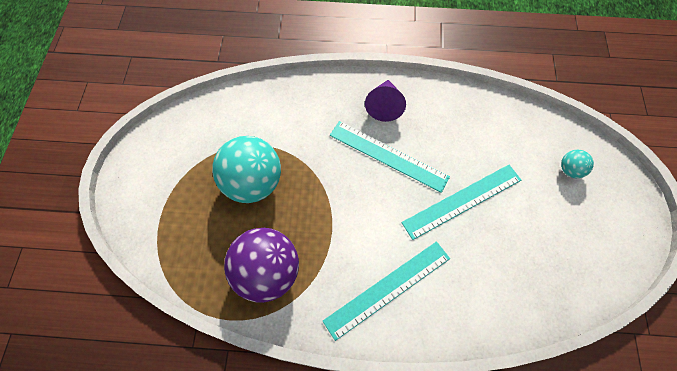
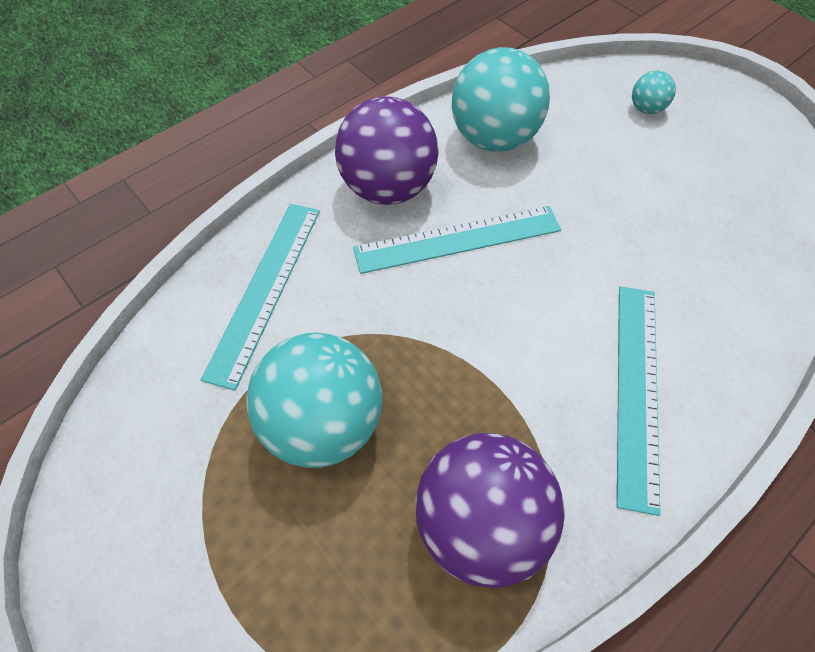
camera: 45 degrees left, 5 degrees down
purple cone [365,80,406,122] -> purple ball [335,96,439,205]
turquoise ruler [401,165,521,240] -> turquoise ruler moved to [201,204,320,390]
none -> turquoise ball [452,47,550,152]

